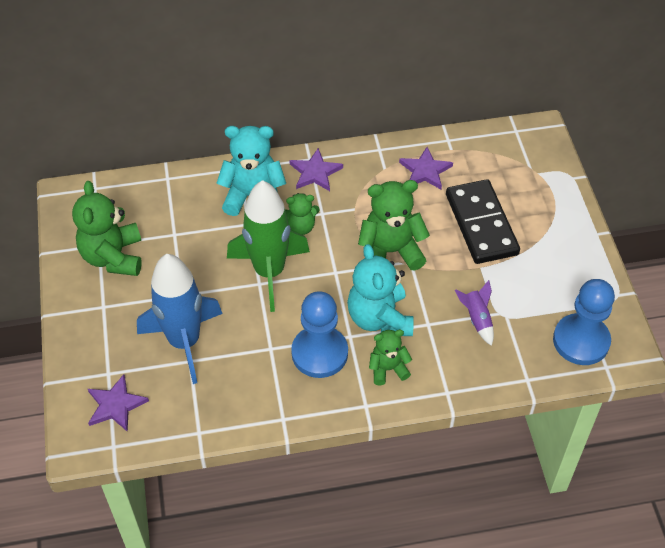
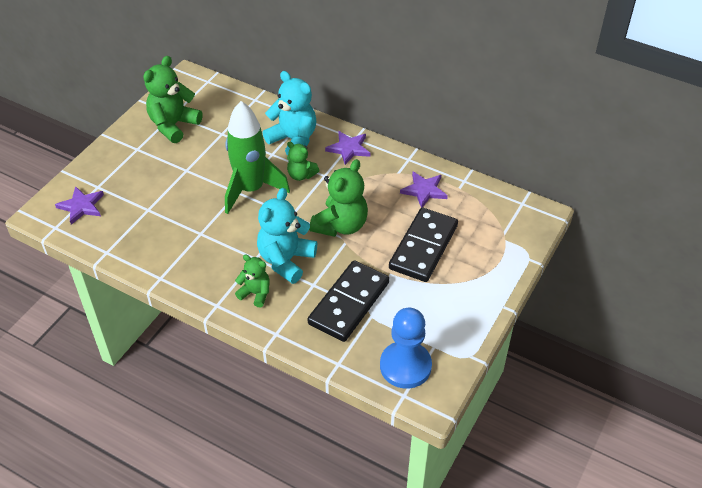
camera: 40 degrees right, 5 degrees down
blue rocket [137,254,223,384] -> none
blue pawn [291,291,348,378] -> none
green teddy bear [358,180,430,271] -> green teddy bear turned 90 degrees clockwise [309,159,368,237]
purple rocket [455,280,494,346] -> black domino [307,260,389,342]

